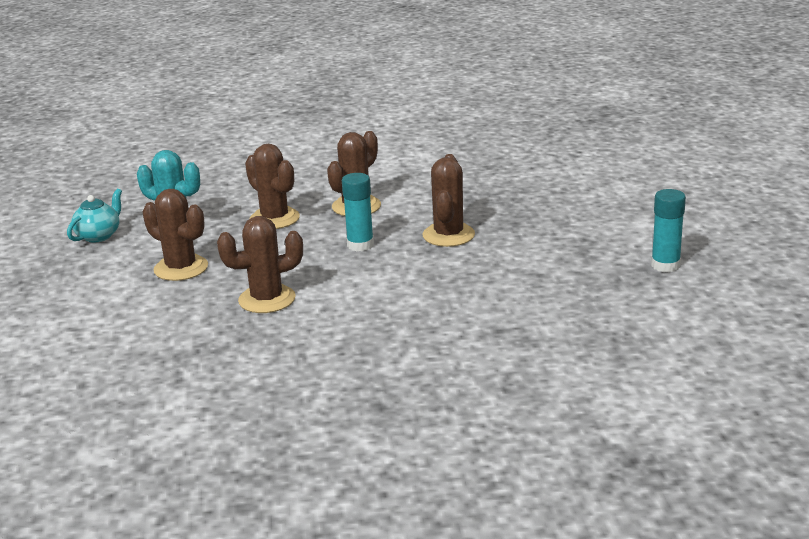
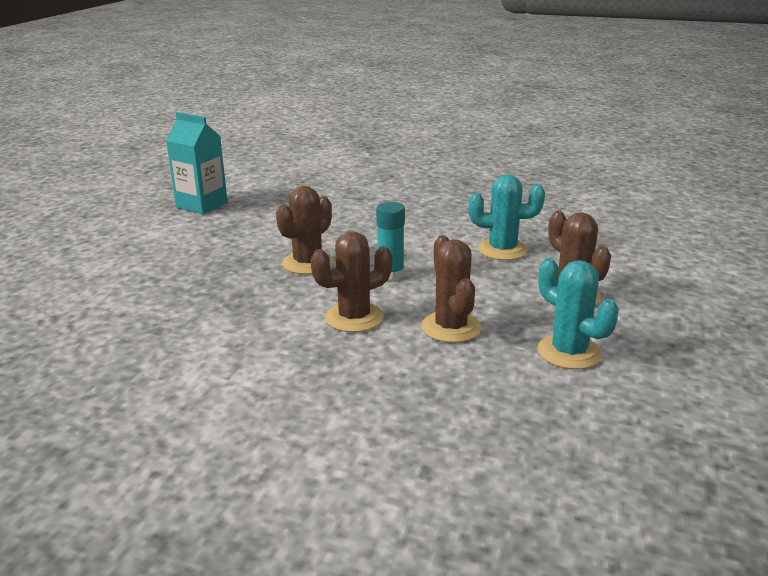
camera: 155 degrees left, 0 degrees up
turquoise teapot [67,189,122,242] -> none
brown cactus [217,216,303,313] -> turquoise cactus [469,174,545,260]
turquoise glue stick [651,189,686,272] -> turquoise carton [166,112,228,214]

